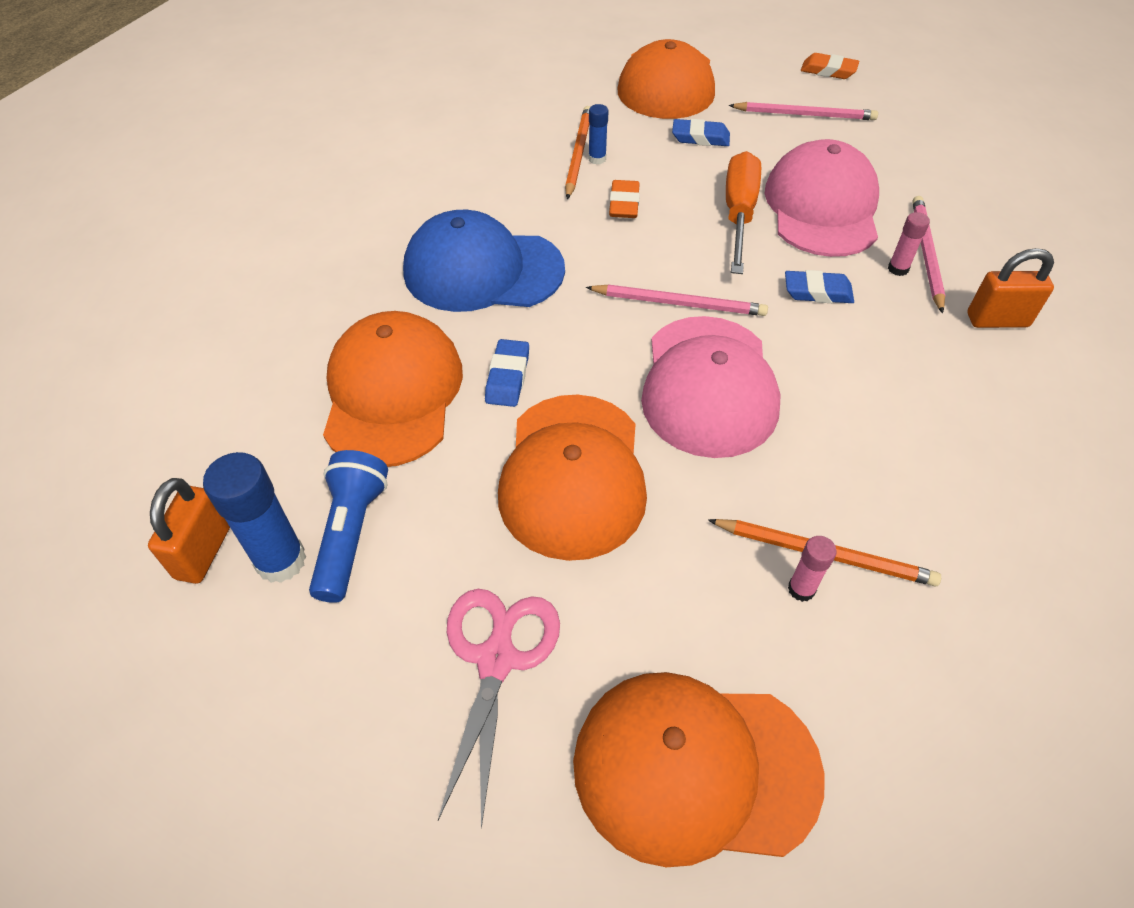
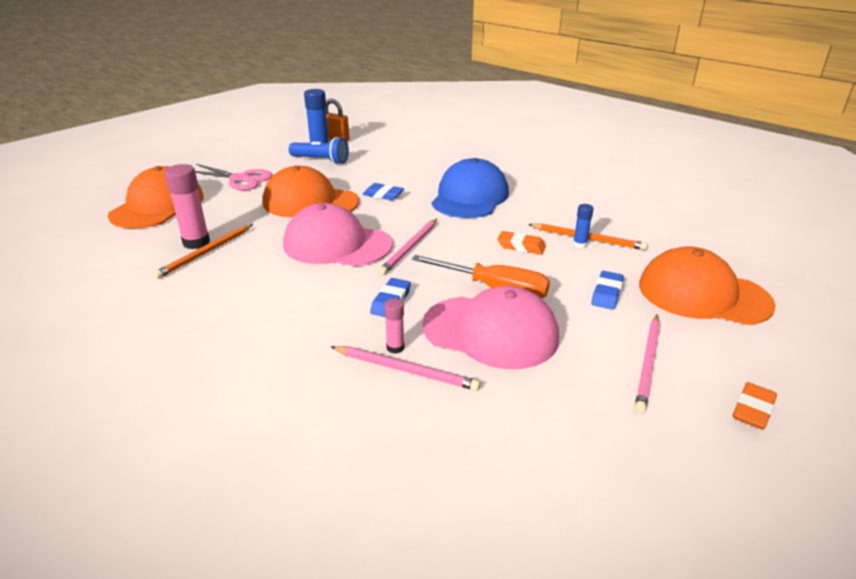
camera: 105 degrees right, 20 degrees down
orange cap [323,311,463,467] -> none
pink glue stick [788,536,837,602] -> pink glue stick [164,164,210,249], size x1.87
orange padlock [967,248,1054,328] -> none

